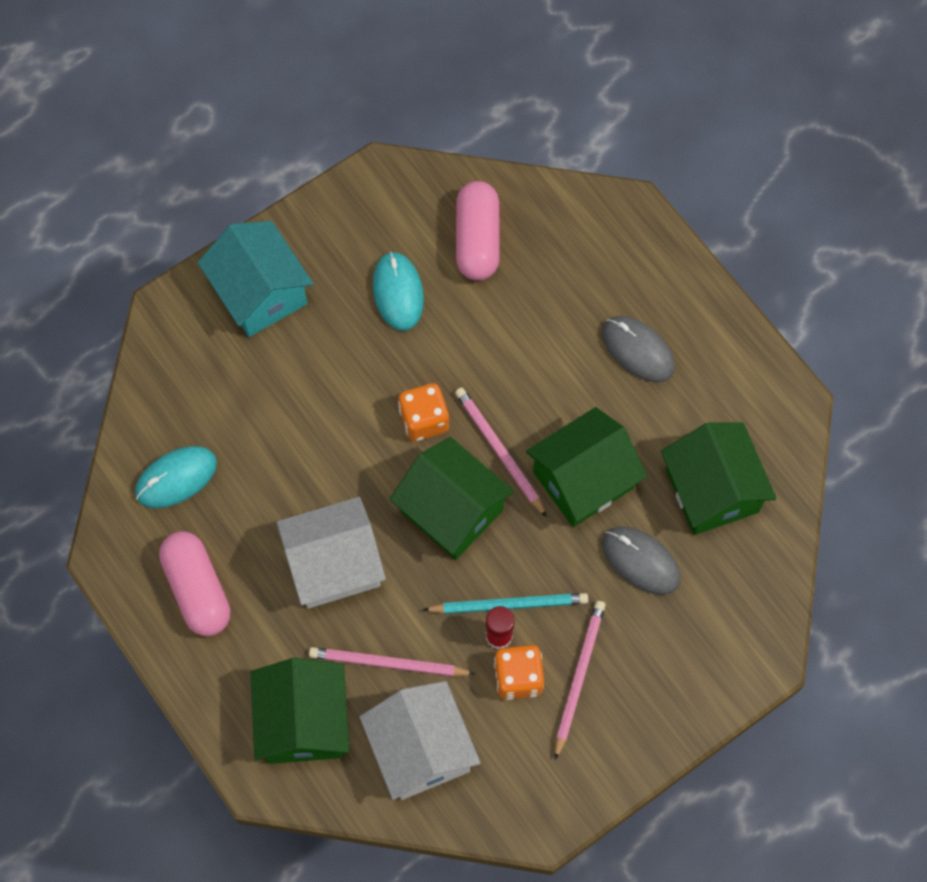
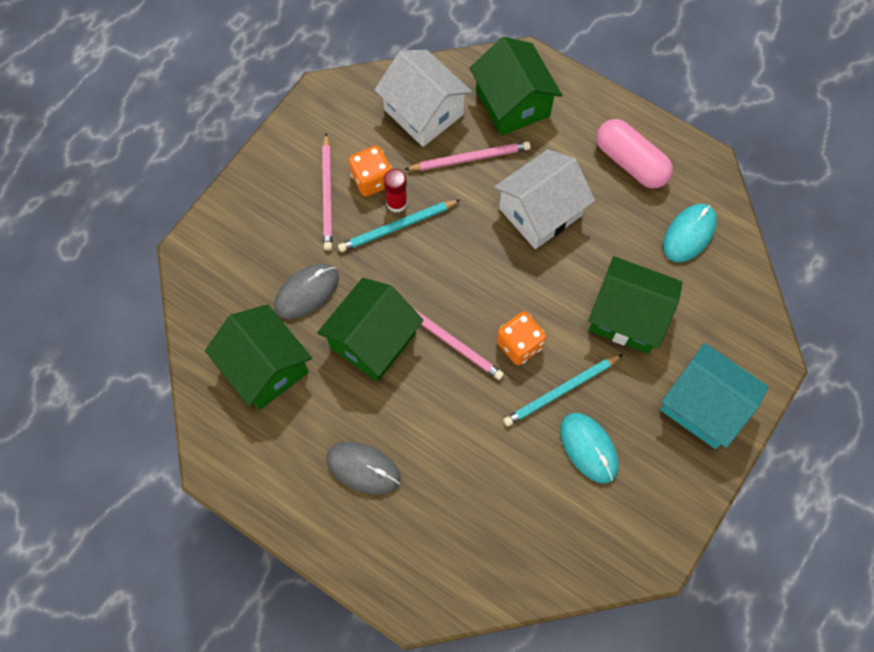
camera: 160 degrees right, 0 degrees up
green house [390,437,514,560] -> green house moved to [588,256,683,354]
pink capsule [456,181,500,281] -> none
grey mouse [602,526,680,595] -> grey mouse turned 60 degrees counterclockwise [274,264,339,319]
none -> turquoise pencil [503,354,623,426]

